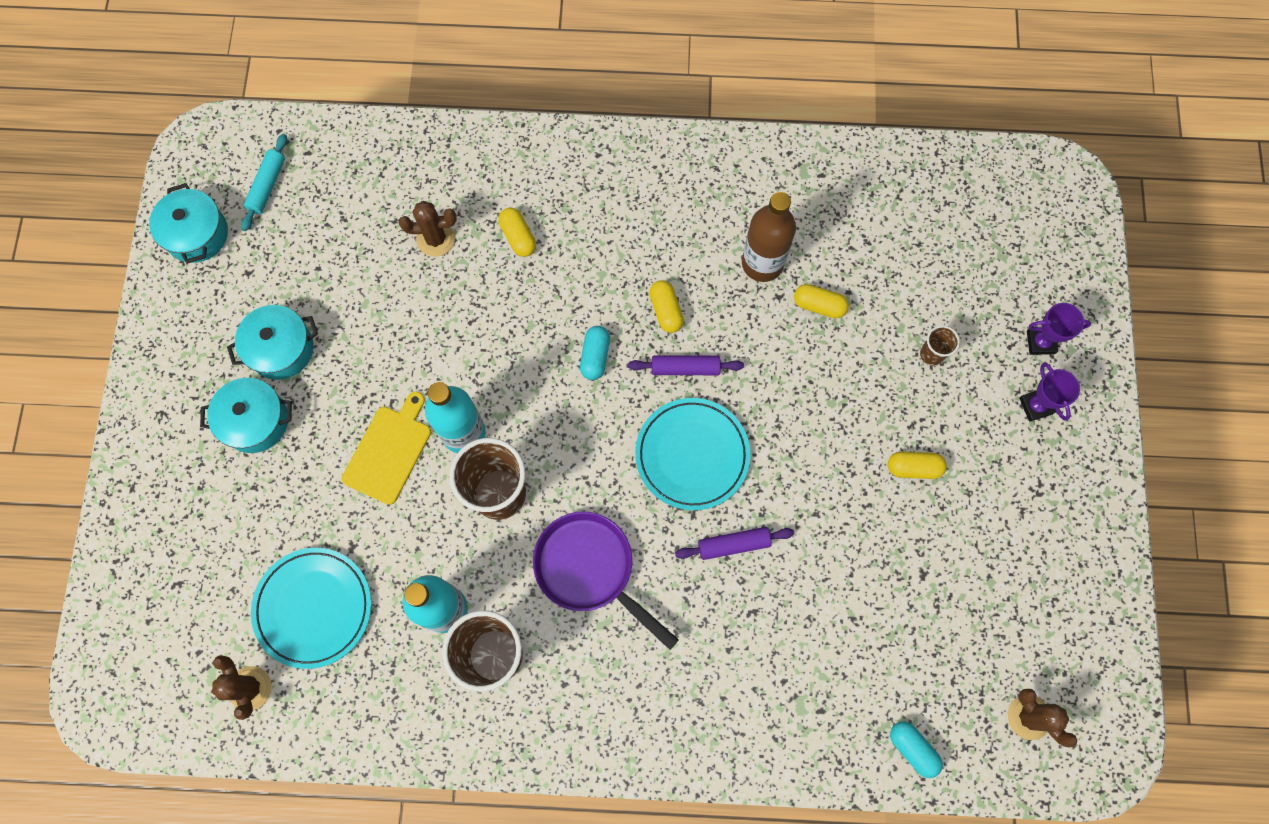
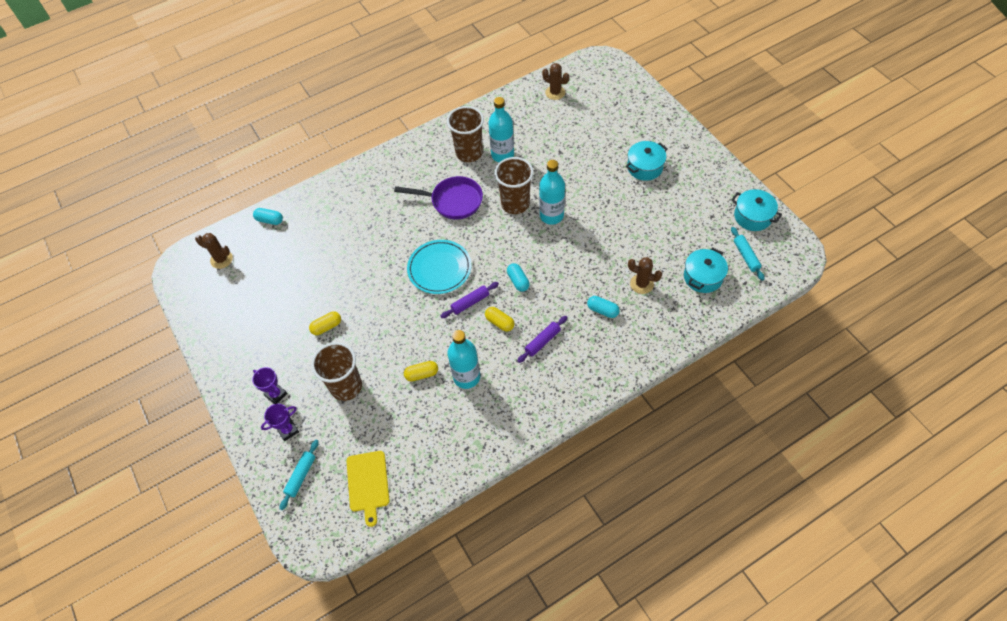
camera: 150 degrees right, 15 degrees down
turquoise pot [227,305,318,380] -> turquoise pot moved to [684,247,728,293]
turquoise plate [251,548,371,669] -> none
yellow cutting board [342,391,431,505] -> yellow cutting board moved to [347,451,390,527]
brown cactus [399,201,457,257] -> brown cactus turned 60 degrees clockwise [628,257,662,294]
yellow capsule [499,208,536,257] -> turquoise capsule [587,296,620,318]
purple rolling pin [675,527,794,560] -> purple rolling pin moved to [517,316,568,363]
brown bottle [742,192,796,282] -> turquoise bottle [448,330,480,389]
brown cup [920,325,960,366] -> brown cup [311,342,362,401], size x2.13
none -> turquoise rolling pin [280,440,319,510]

